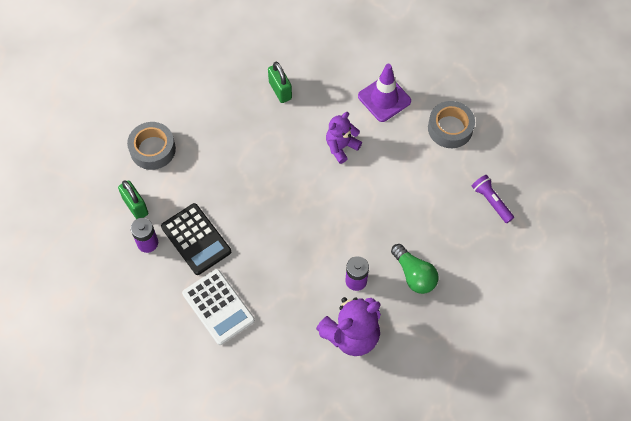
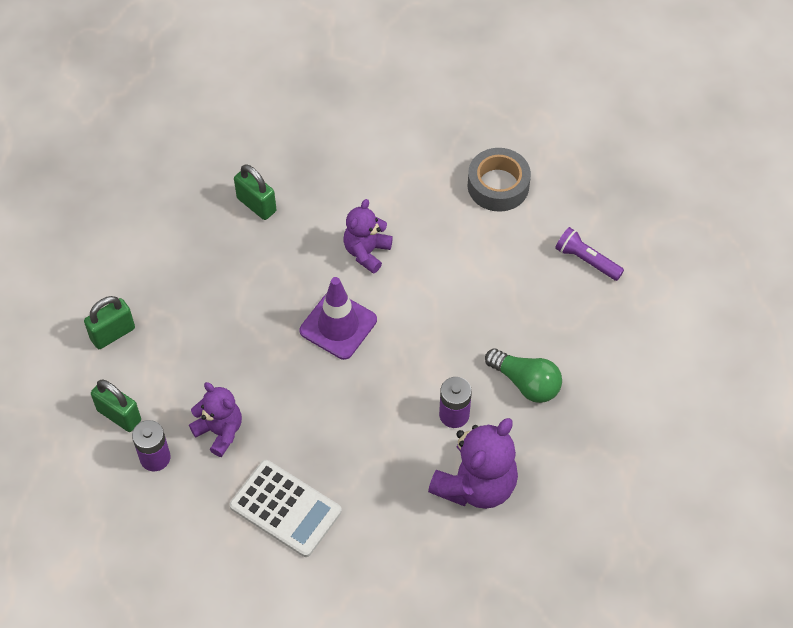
camera: 20 degrees left, 5 degrees down
grey tape [127,122,176,170] -> green padlock [84,296,135,349]
black calculator [161,203,231,275] -> purple teddy bear [189,382,242,457]
purple traffic cone [358,64,411,122] -> purple traffic cone moved to [300,277,377,360]

